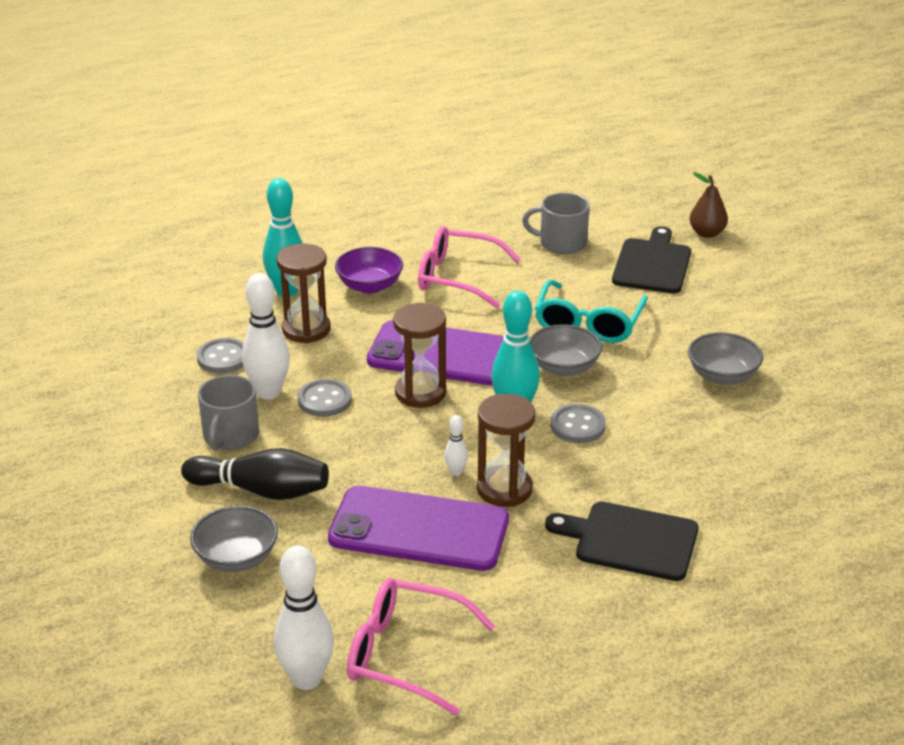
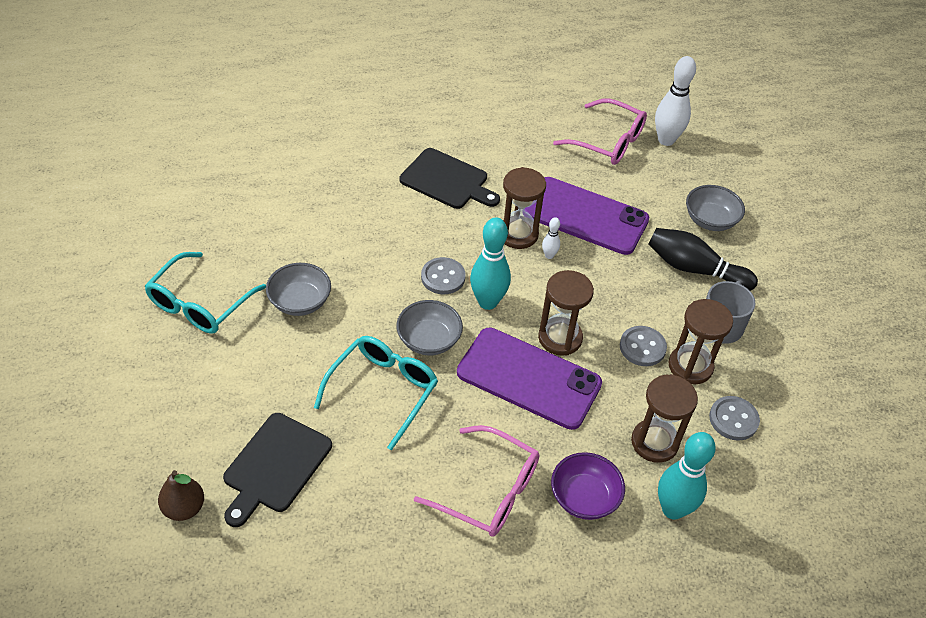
camera: 170 degrees left, 15 degrees up
white bowling pin [242,273,290,400] -> brown hourglass [669,299,733,384]
grey mug [522,193,590,254] -> none
none -> turquoise glasses [144,252,266,334]

